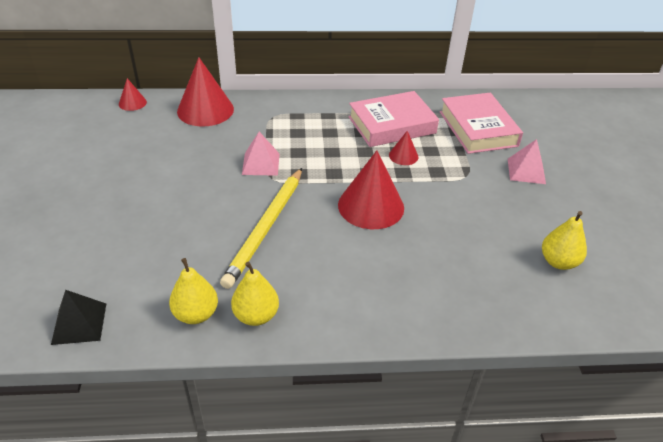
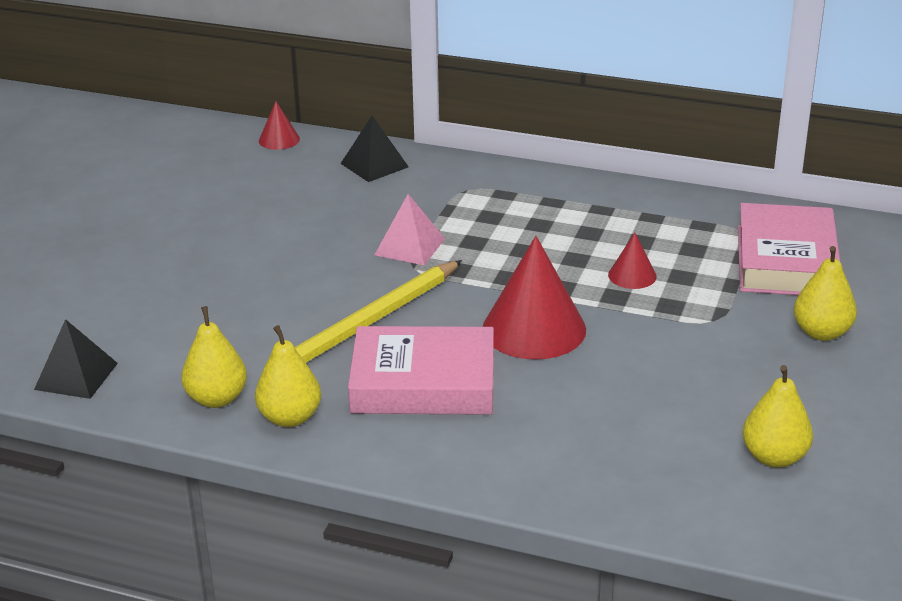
camera: 25 degrees right, 10 degrees down
red cone [177,57,234,127] -> black pyramid [340,116,409,182]
pink book [348,91,439,147] -> pink book moved to [348,326,494,415]
pink pyramid [508,139,546,184] -> yellow pear [794,246,857,341]

